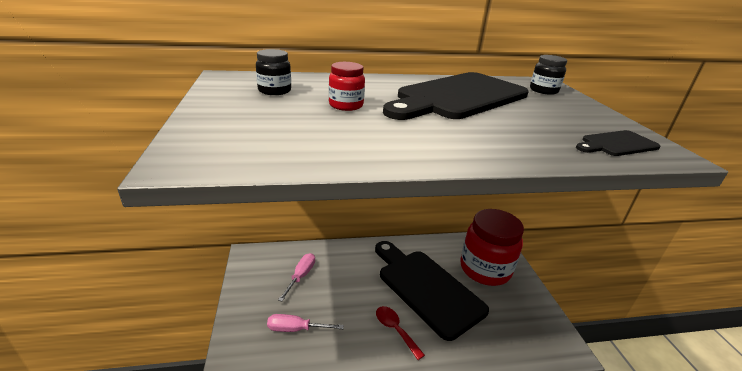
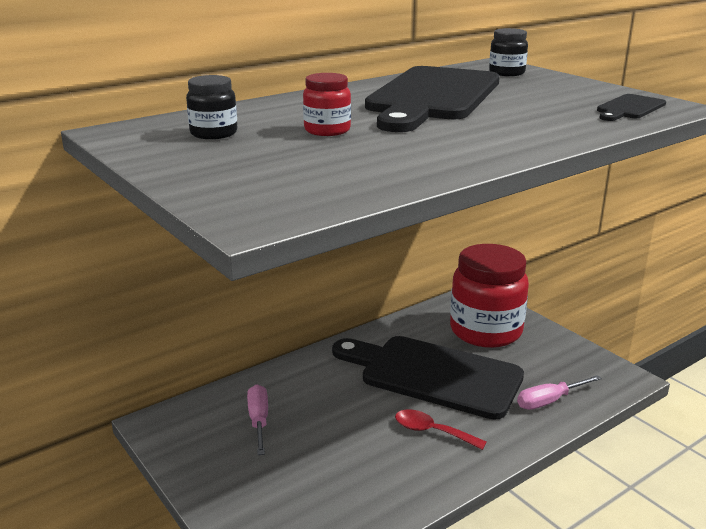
camera: 25 degrees left, 5 degrees down
pink screwdriver [267,314,344,332] -> pink screwdriver moved to [517,375,602,410]

